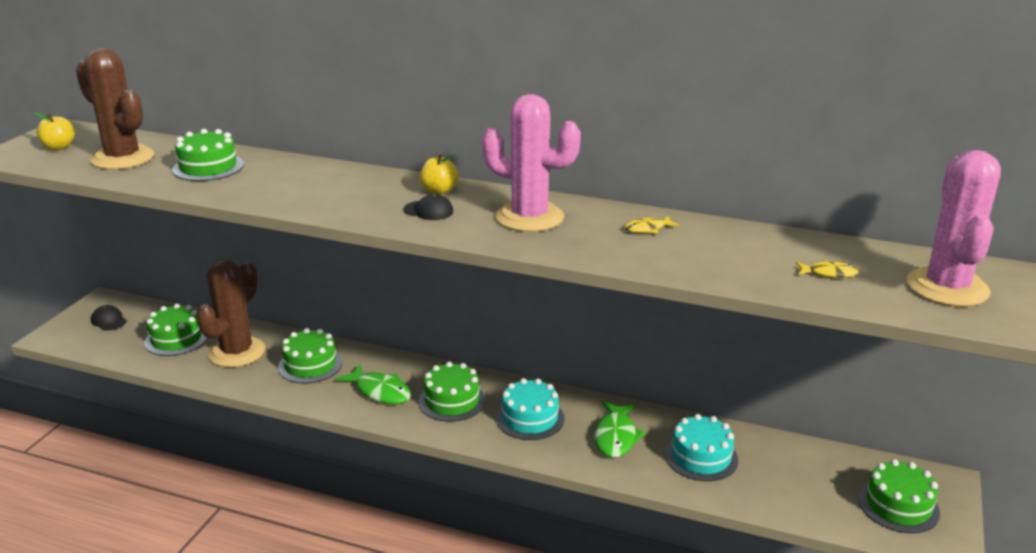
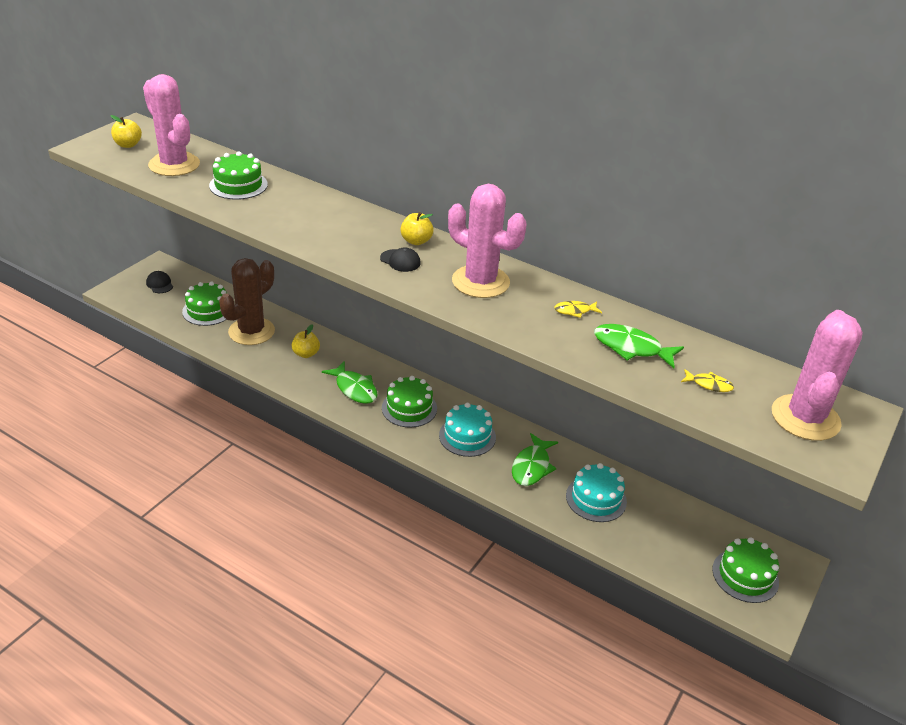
camera: 10 degrees right, 10 degrees up
brown cactus [76,48,154,169] -> pink cactus [143,74,200,176]
green cake [278,328,342,383] -> yellow apple [291,324,320,358]
none -> green fish [594,324,684,368]

